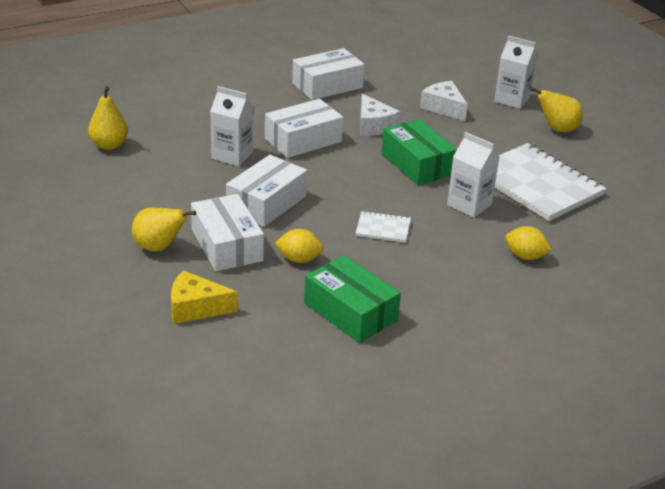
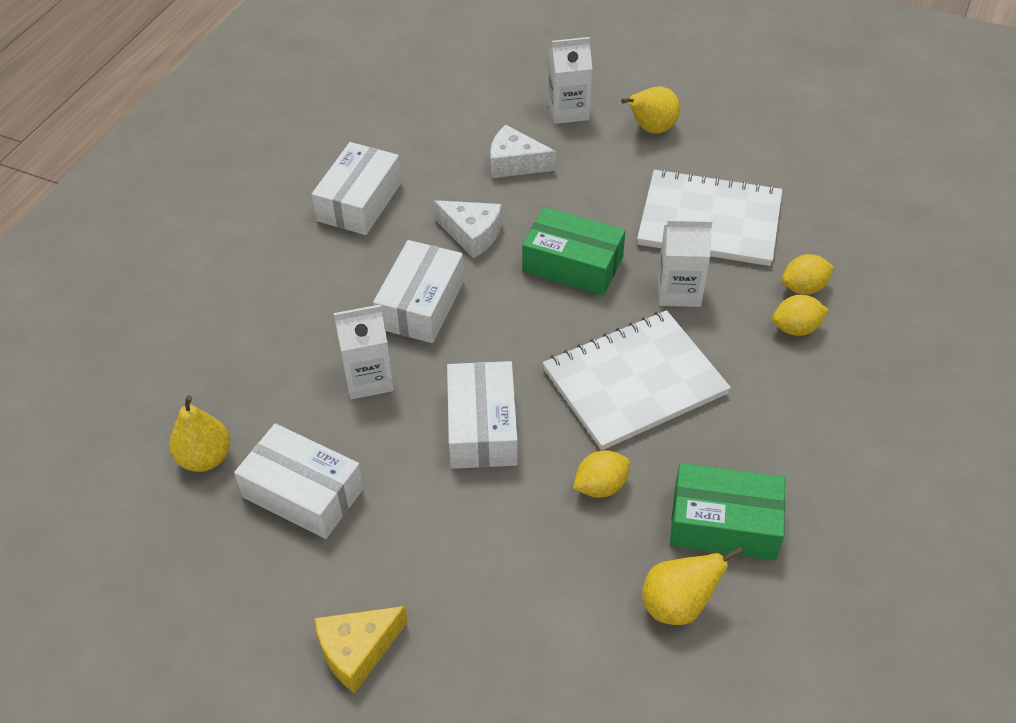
camera: 35 degrees left, 15 degrees up
yellow pear [132,207,196,251] -> yellow pear moved to [642,547,743,625]
yellow cheese [171,270,238,324] -> yellow cheese moved to [315,606,408,693]
white box [191,194,264,271] -> white box moved to [234,424,364,539]
white notebook [356,211,411,243] -> white notebook [543,310,731,450], size x2.24
none -> yellow lemon [782,254,834,294]

